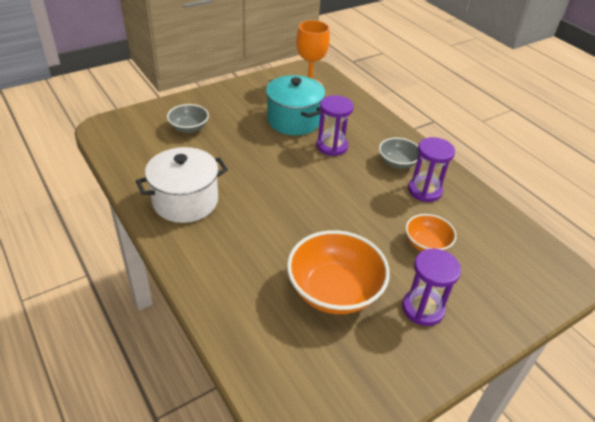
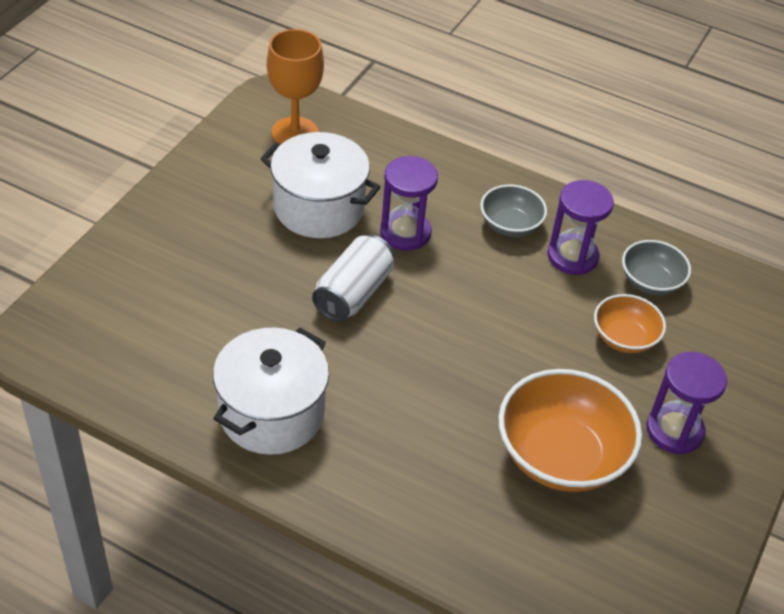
camera: 30 degrees left, 5 degrees up
grey bowl [167,104,209,133] -> grey bowl moved to [622,240,691,295]
turquoise pot [266,75,325,135] -> white pot [260,132,380,238]
none -> white can [312,234,394,322]

